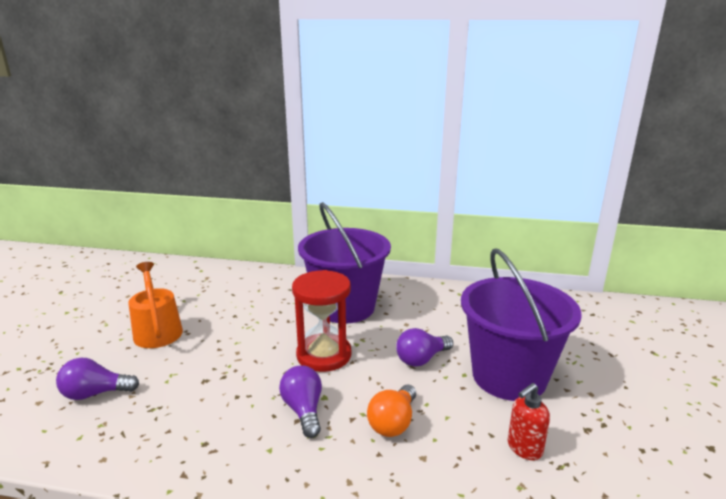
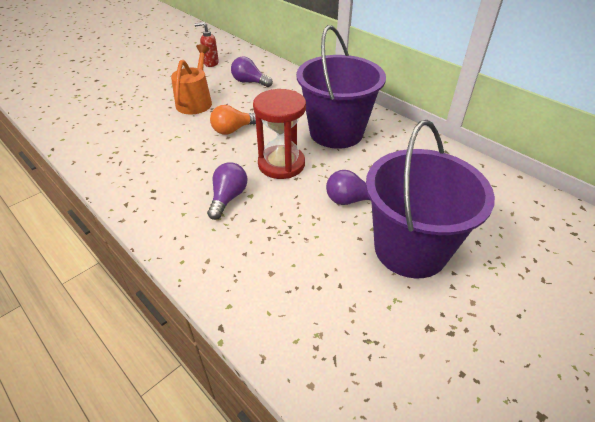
camera: 35 degrees right, 20 degrees up
purple light bulb [56,358,139,400] -> purple light bulb moved to [231,56,273,87]
orange light bulb [367,385,416,437] -> orange light bulb moved to [210,105,256,135]
red soap dispenser [508,383,550,460] -> red soap dispenser moved to [194,22,219,67]

